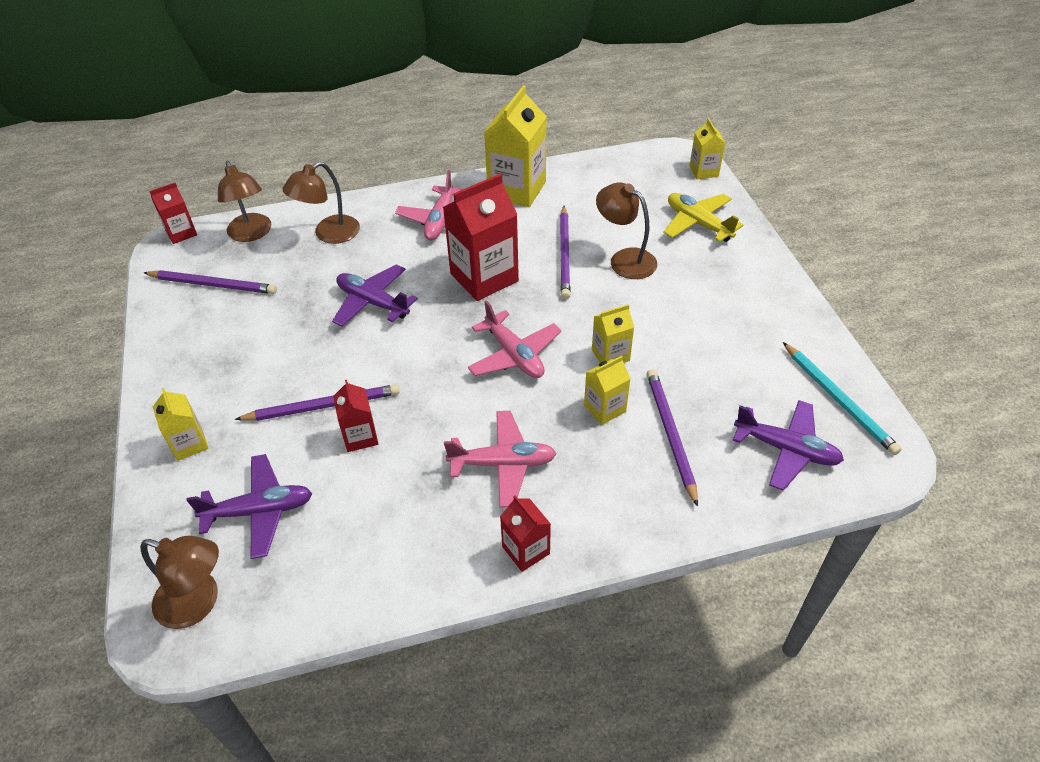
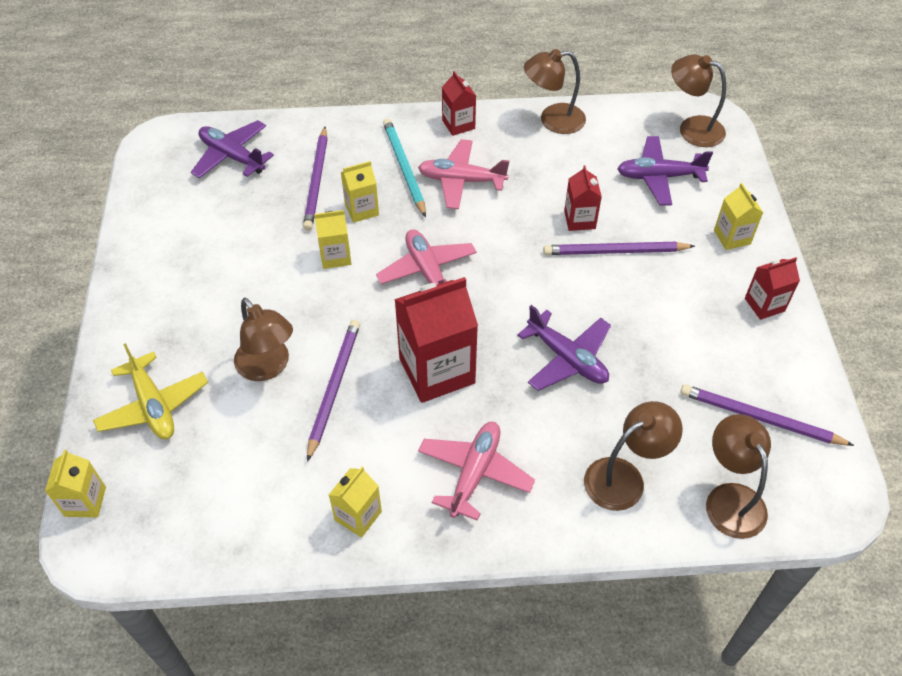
camera: 170 degrees left, 5 degrees up
red carton [149,183,197,244] -> red carton moved to [745,257,800,320]
yellow carton [484,85,547,207] -> yellow carton [329,467,382,538], size x0.53
turquoise pencil [783,342,902,455] -> turquoise pencil moved to [383,118,426,217]
none -> brown lamp [524,49,586,134]

